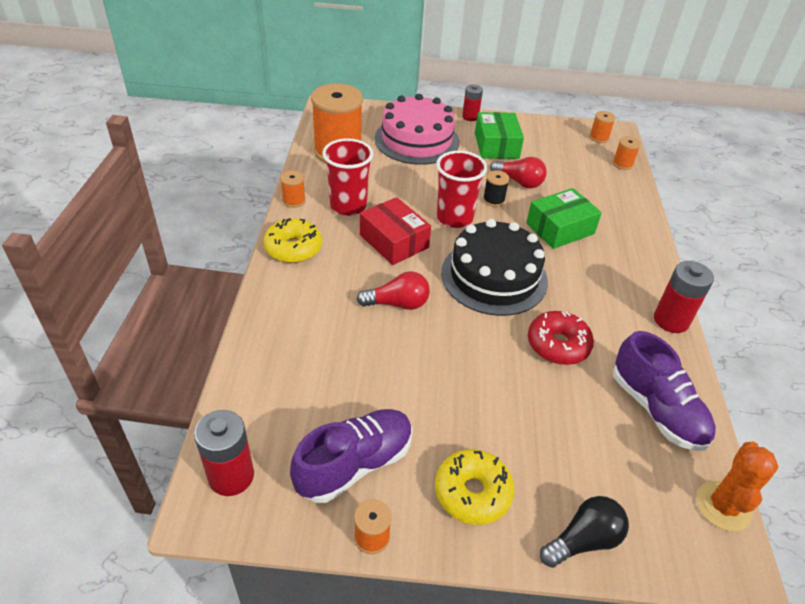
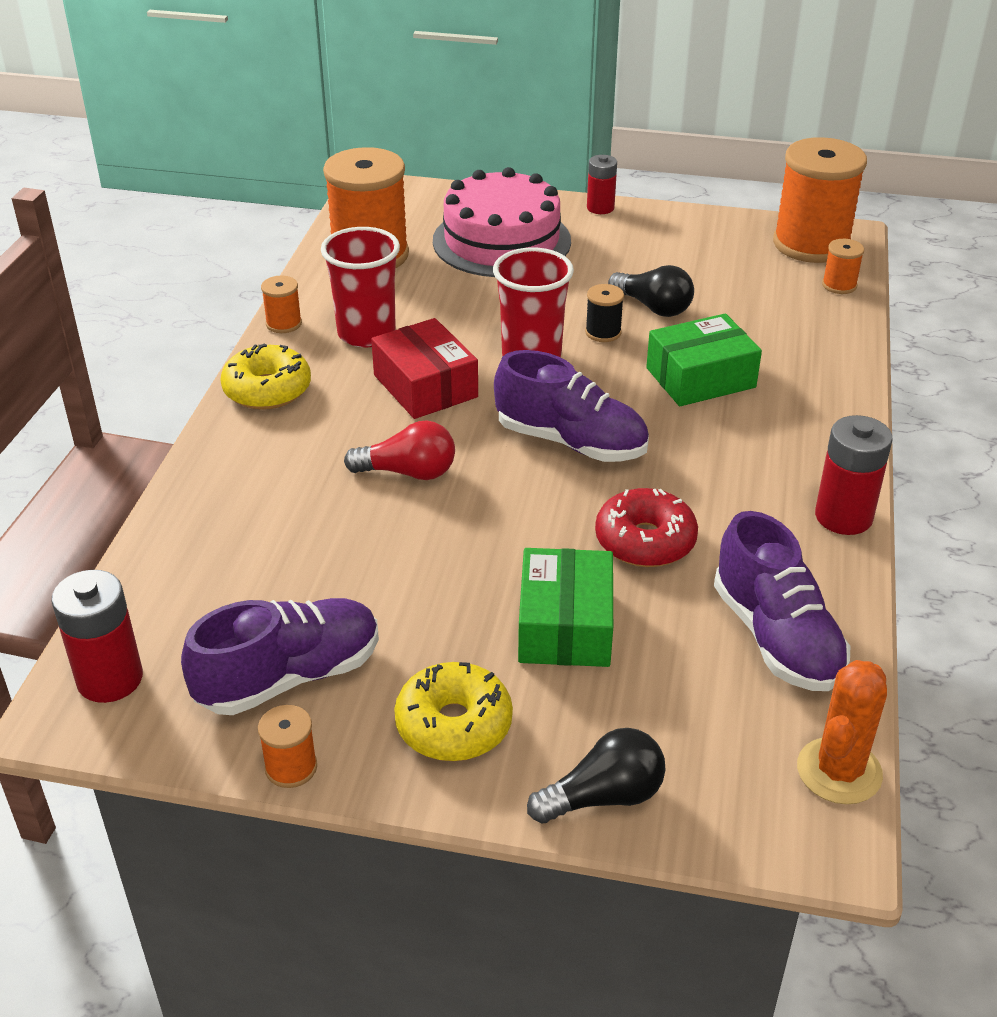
camera: 10 degrees right, 5 degrees down
black cake [441,219,548,316] -> purple shoe [494,350,649,462]
green box [475,112,524,159] -> green box moved to [518,548,613,667]
red light bulb [490,157,547,188] -> black light bulb [608,265,694,317]
orange spool [589,111,616,143] -> orange spool [773,137,867,263], size x2.32

